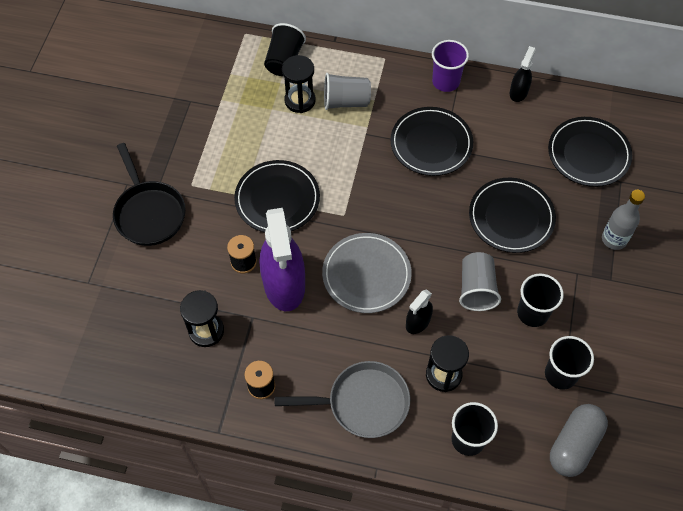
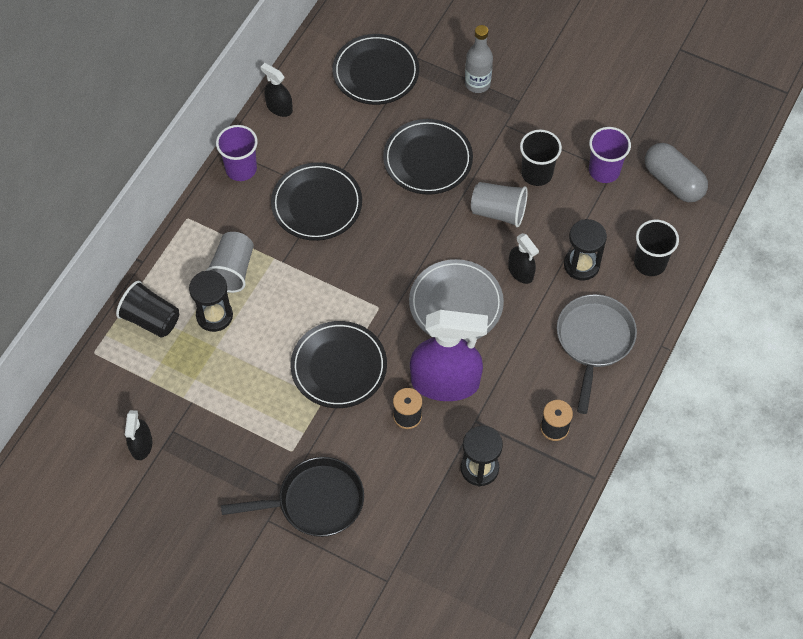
camera: 75 degrees left, 0 degrees up
black cup [545,336,594,390] -> purple cup [589,127,631,183]
none -> black spray bottle [125,410,152,460]

